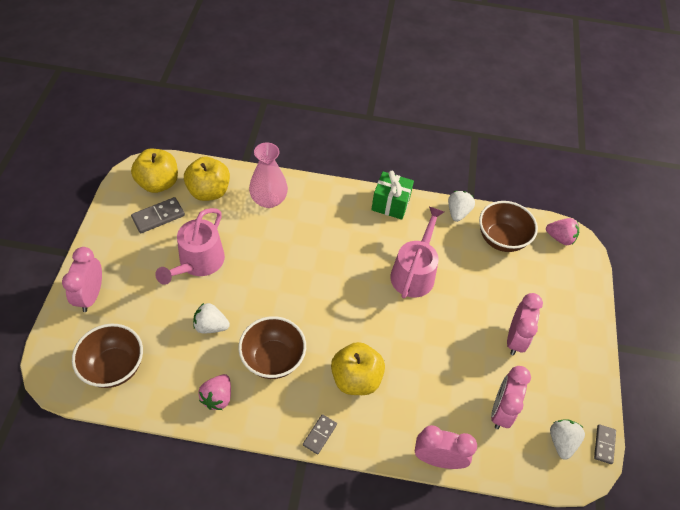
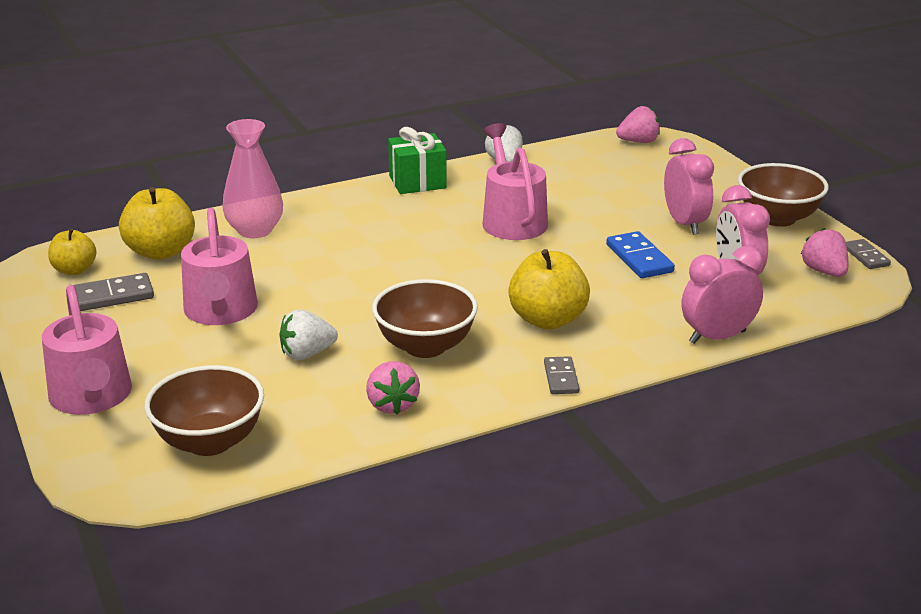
camera: 30 degrees left, 25 degrees down
pink clock [62,247,102,312] -> pink watering can [42,285,132,415]
yellow apple [131,149,178,193] -> yellow apple [48,228,96,275], size x0.62
grey domino [131,197,185,233] -> grey domino turned 45 degrees clockwise [74,273,154,311]
brown bowl [479,201,538,252] -> brown bowl moved to [738,163,829,227]
white strawberry [550,419,585,460] -> pink strawberry [801,228,848,277]
none -> blue domino [606,231,675,278]

